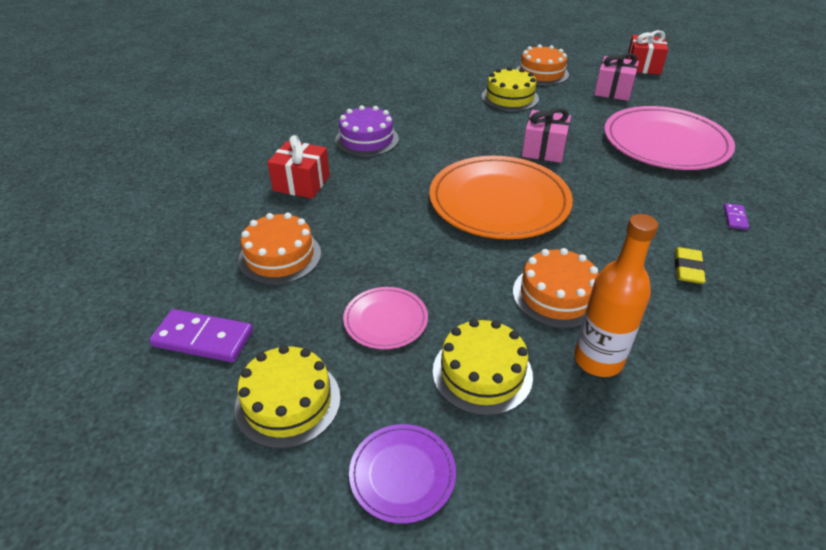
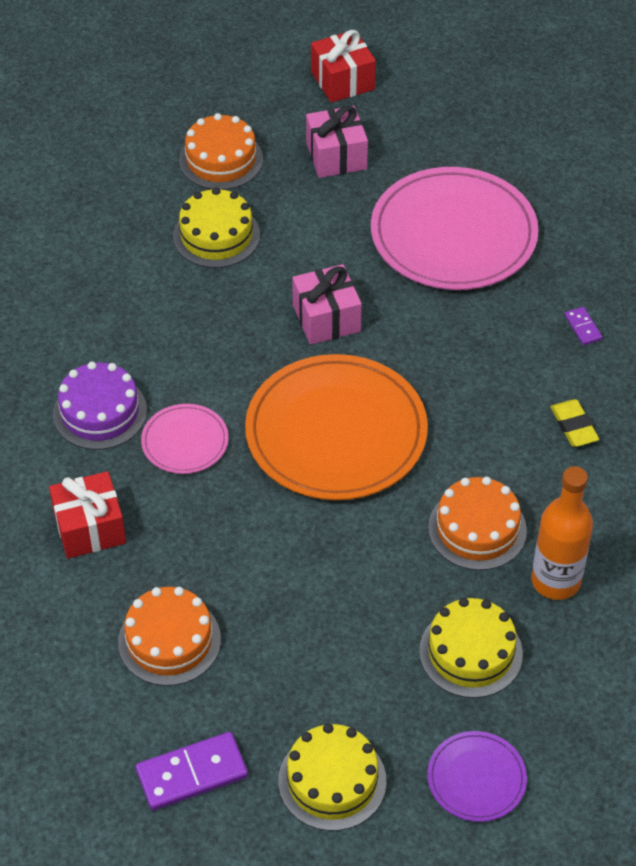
camera: 35 degrees left, 10 degrees up
pink plate [343,287,428,349] -> pink plate moved to [141,404,229,474]

